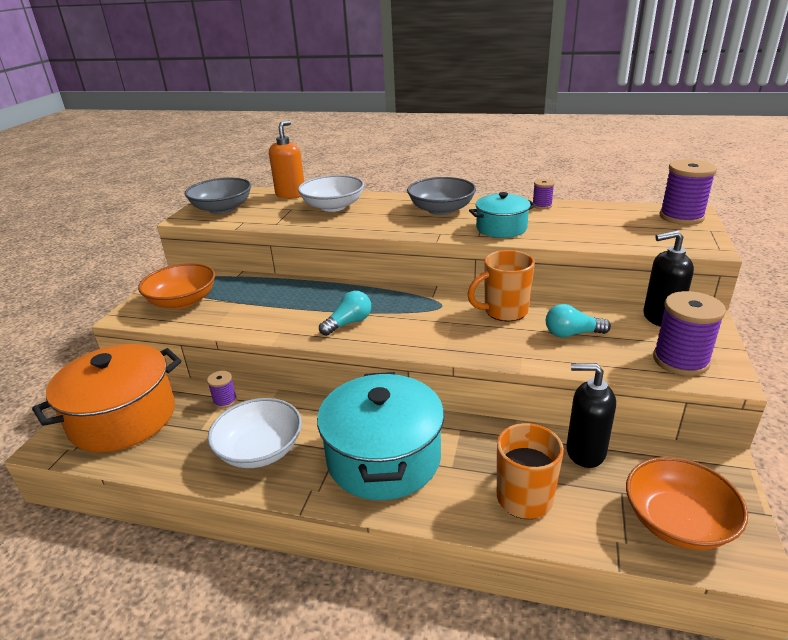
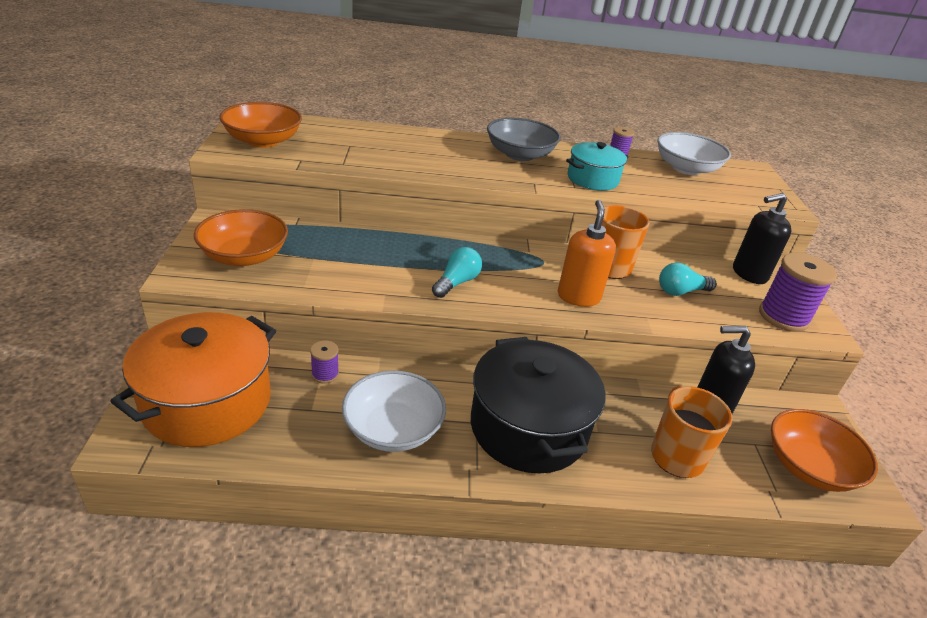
camera: 20 degrees left, 5 degrees up
grey bowl [185,178,251,214] -> orange bowl [220,102,302,148]
orange soap dispenser [269,120,304,199] -> orange soap dispenser moved to [558,200,616,307]
white bowl [298,175,364,212] -> white bowl moved to [657,132,731,175]
turquoise pot [317,372,444,500] -> black pot [471,337,606,474]
purple spool [659,159,717,225] -> none

